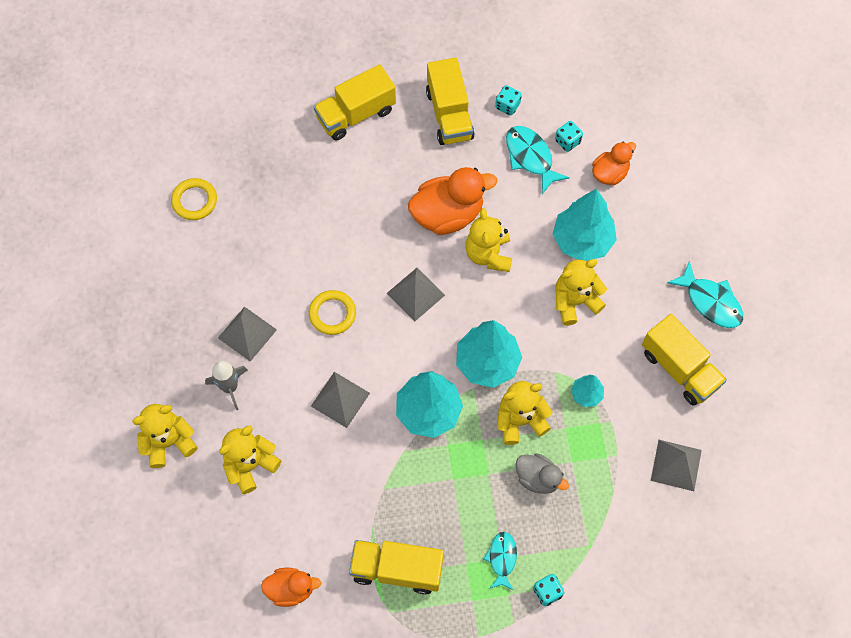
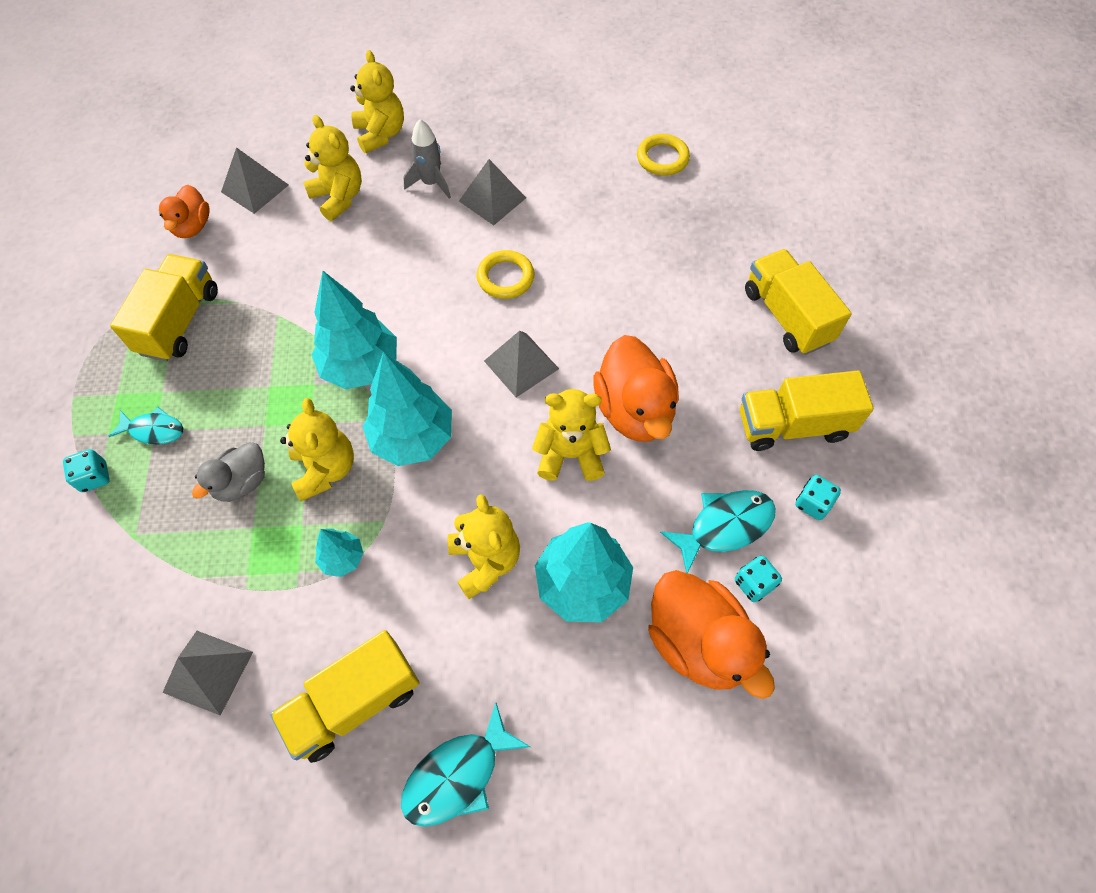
camera: 95 degrees right, 5 degrees down
grey pyramid [311,372,370,428] -> grey pyramid moved to [221,147,289,214]
orange duck [592,141,636,185] -> orange duck [648,570,775,699], size x1.70

